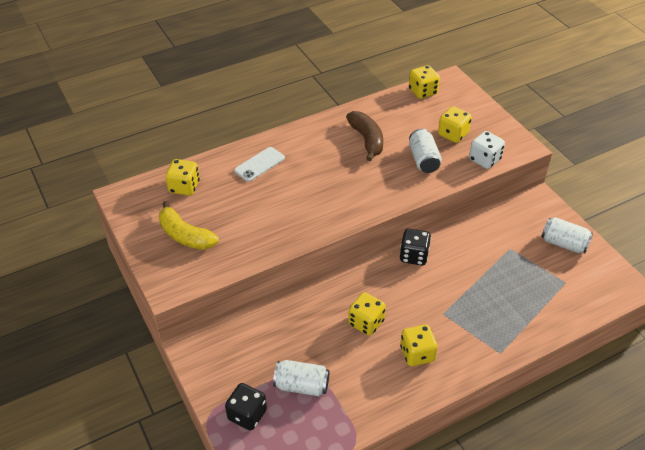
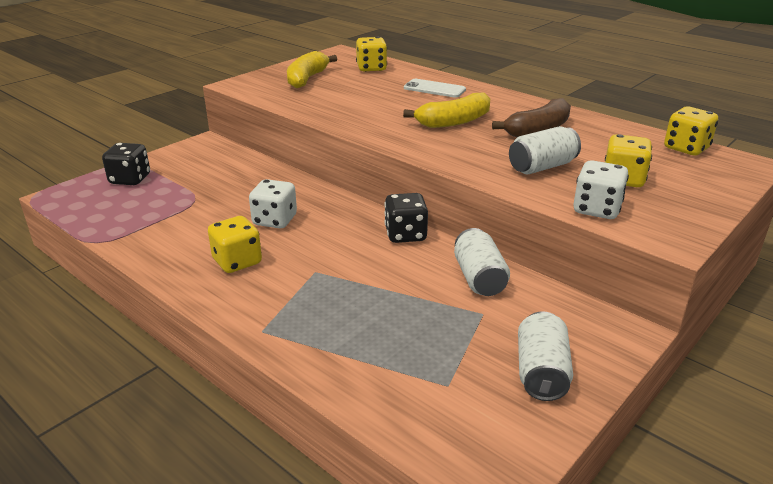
camera: 70 degrees right, 15 degrees down
white can [273,360,330,396] -> white can moved to [454,228,510,296]
yellow dice [348,292,386,336] -> white dice [249,179,297,228]
none -> yellow banana [403,93,490,128]

